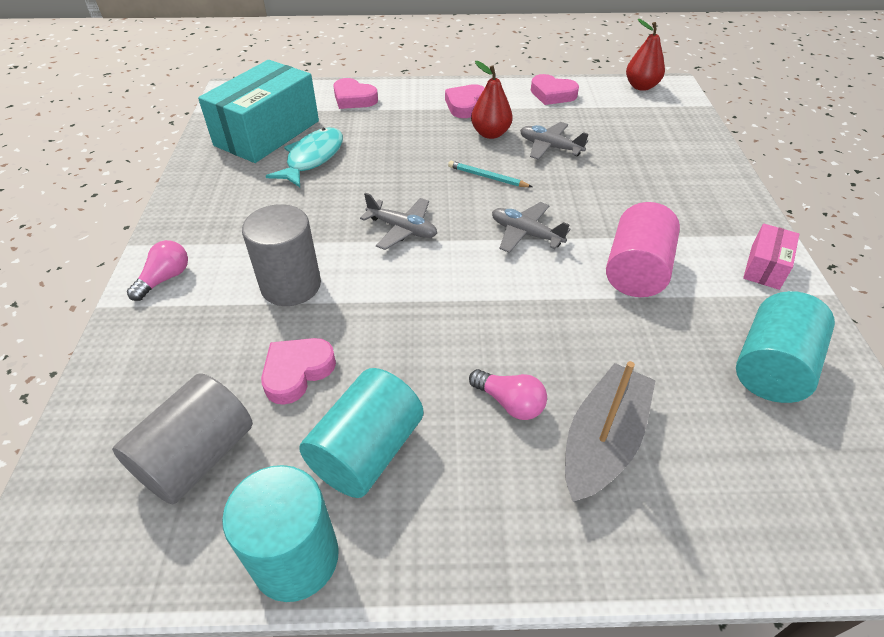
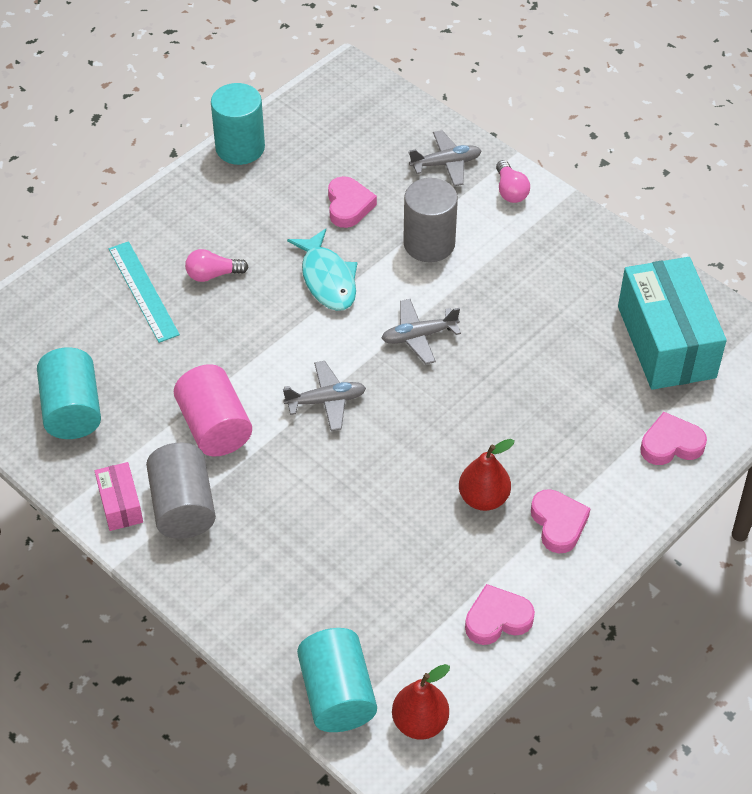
camera: 135 degrees right, 5 degrees up
grey cylinder [112,373,253,504] -> grey cylinder moved to [146,443,216,539]
turquoise fish [266,128,343,187] -> turquoise fish moved to [287,229,358,311]
turquoise cylinder [299,368,423,498] -> turquoise cylinder moved to [297,628,377,732]
turquoise pencil [448,161,532,187] -> none
grey plane [520,122,589,160] -> grey plane moved to [409,130,481,186]
grey boat [565,361,656,502] -> turquoise ruler [109,241,180,343]

